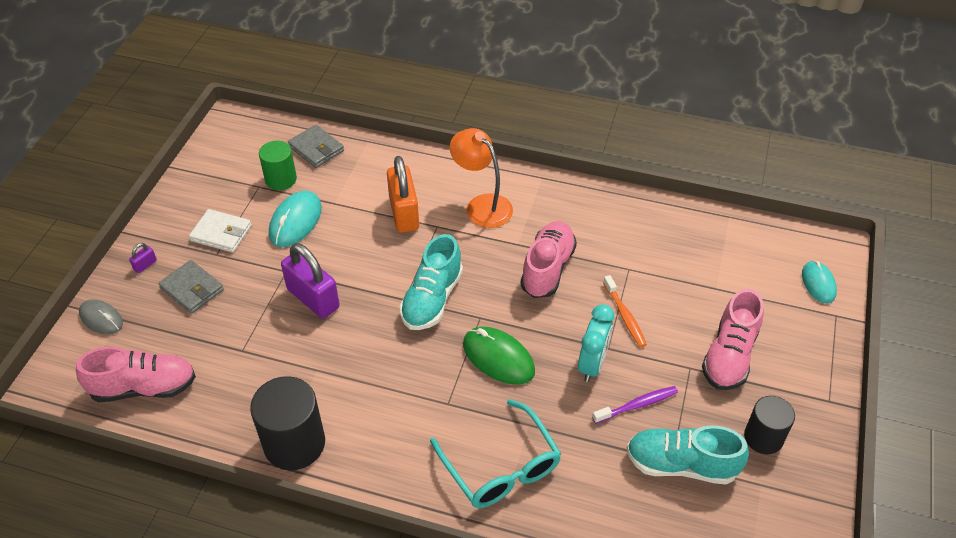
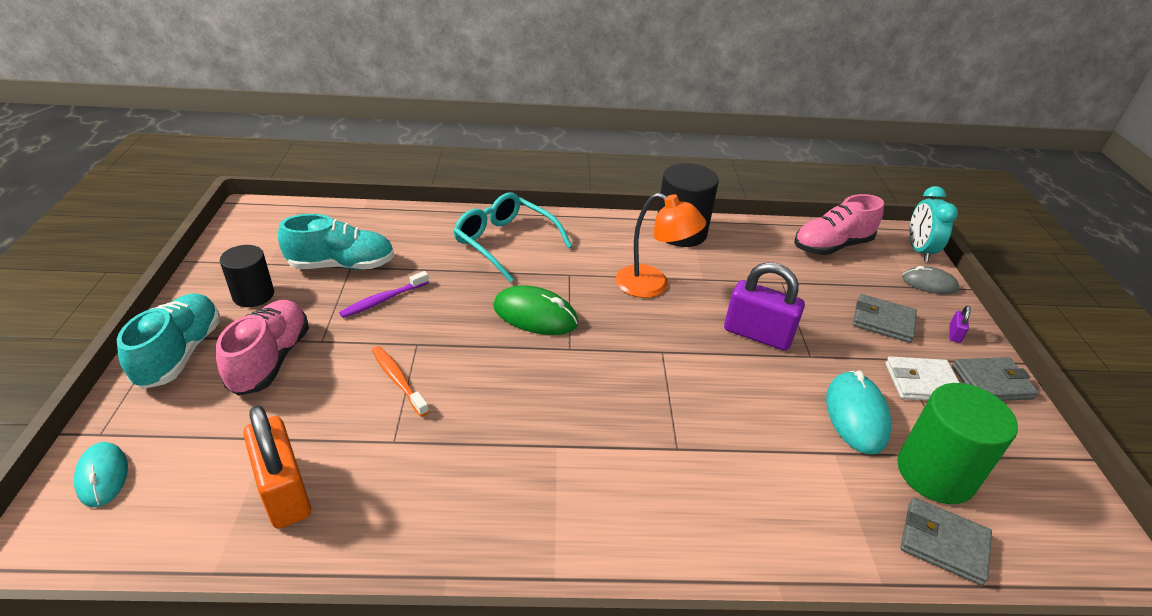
camera: 160 degrees right, 10 degrees down
green cylinder [259,141,297,190] -> green cylinder [897,383,1018,504], size x1.57
orange padlock [387,156,419,233] -> orange padlock moved to [243,405,311,529]
turquoise shoe [400,234,463,330] -> turquoise shoe moved to [117,293,220,389]
orange lamp [450,128,513,228] -> orange lamp moved to [616,193,706,298]
pink shoe [520,221,577,298] -> none
turquoise clock [578,304,614,382] -> turquoise clock moved to [909,186,958,262]
none -> grey wallet [952,357,1039,401]

